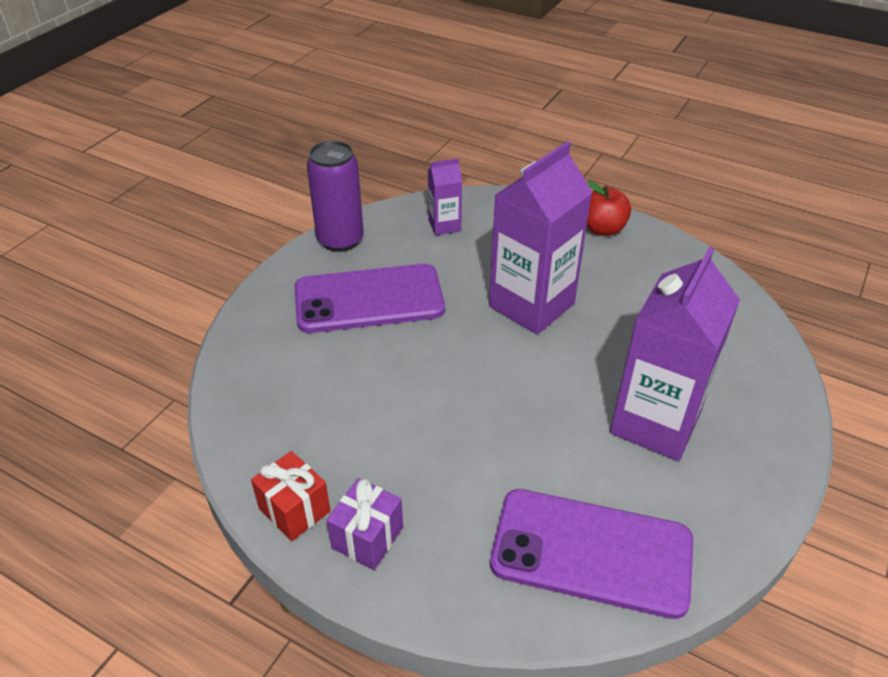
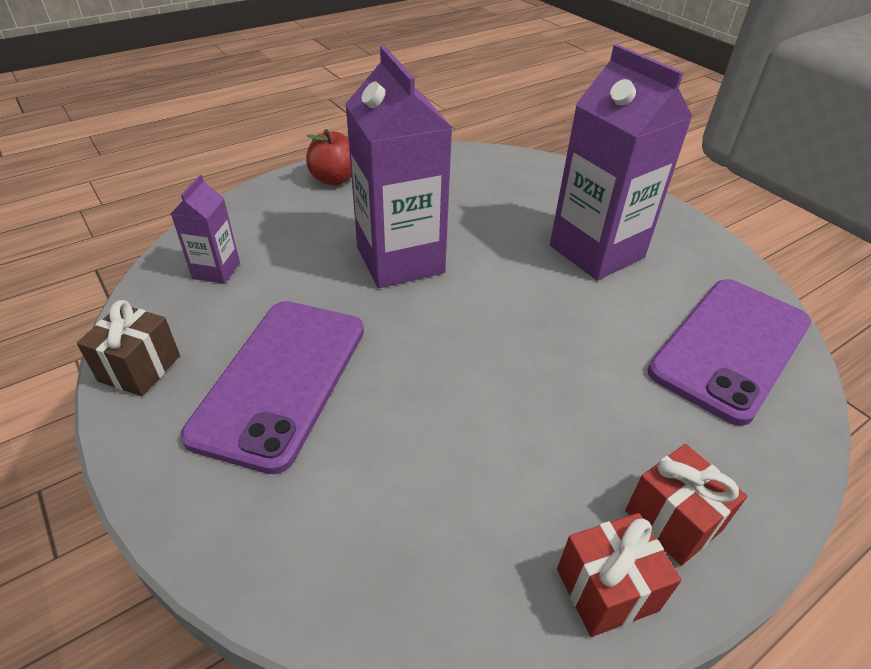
camera: 65 degrees left, 0 degrees up
purple can [307,141,364,252] -> brown gift [77,300,180,396]
purple gift [327,478,403,570] -> red gift [625,444,747,566]

